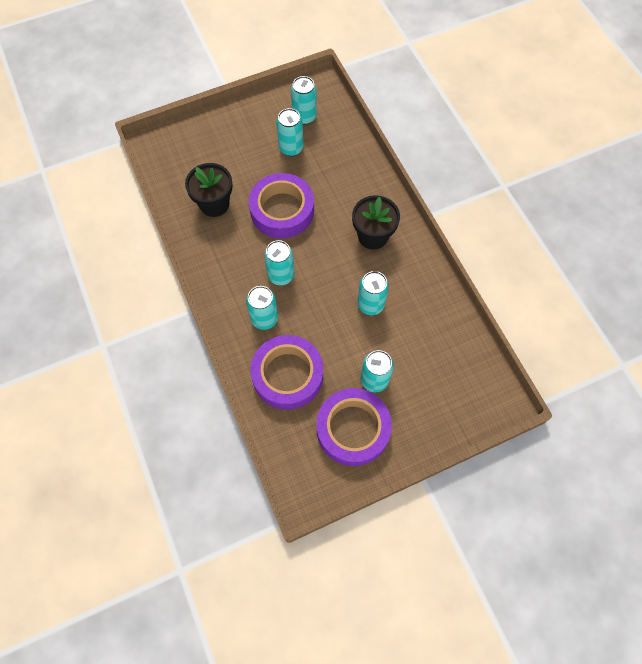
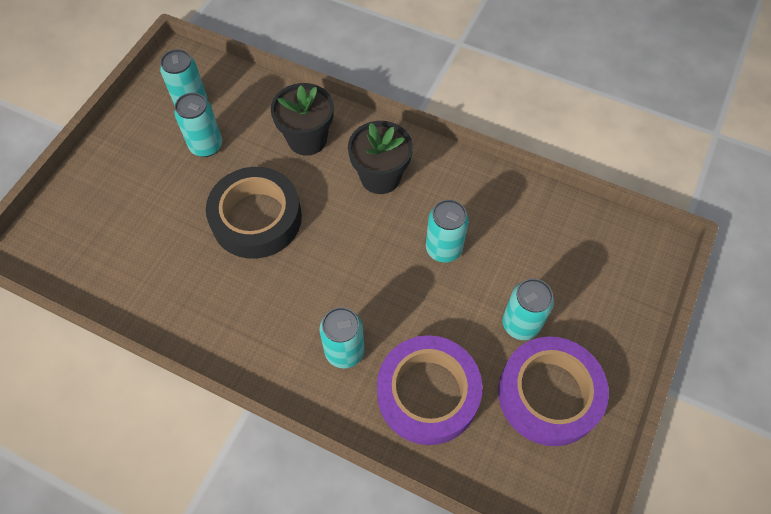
camera: 40 degrees left, 5 degrees down
black flower pot [185,163,233,217] -> black flower pot moved to [271,83,334,156]
purple tape [249,173,314,238] -> black tape [206,167,302,259]
turquoise can [264,240,295,285] -> none

